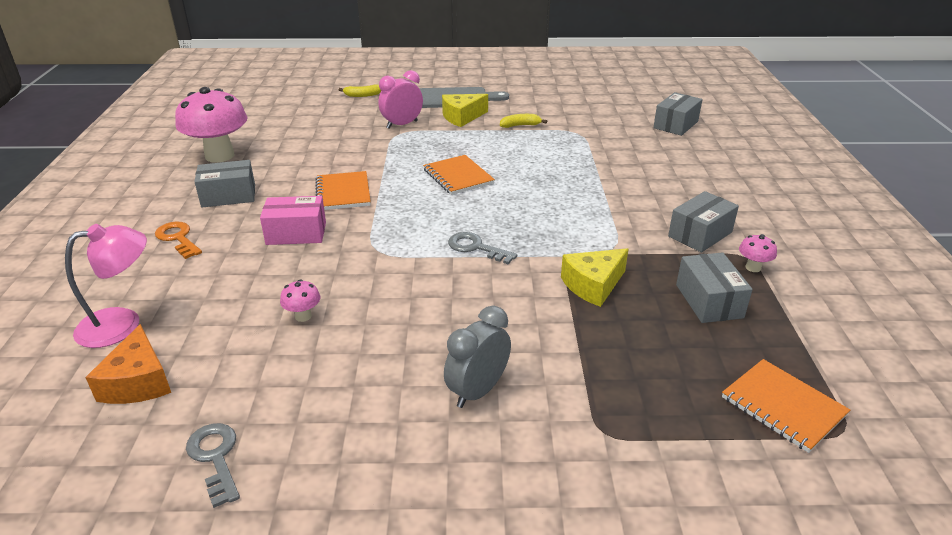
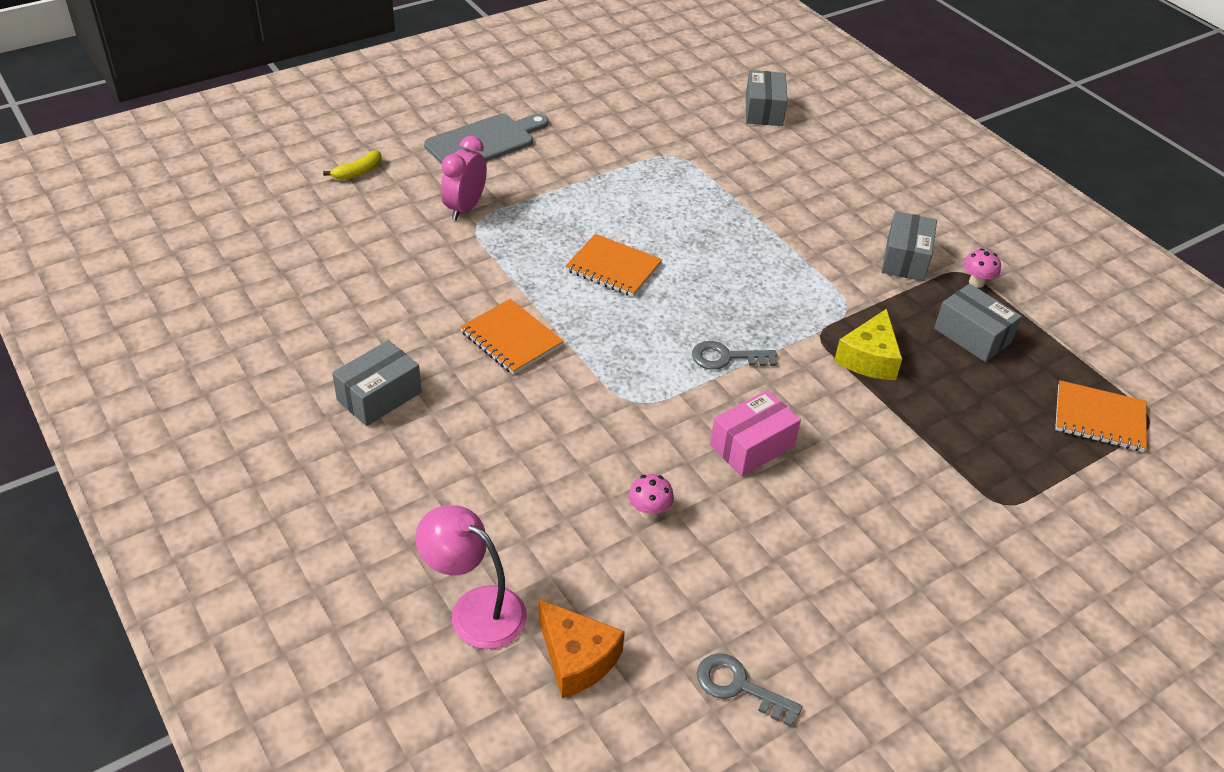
camera: 35 degrees left, 10 degrees up
pink lamp [65,224,147,348] -> pink lamp turned 90 degrees counterclockwise [415,506,527,649]
orange key [155,222,202,259] -> none
pink mushroom [175,87,248,163] -> none
pink box [260,196,326,245] -> pink box moved to [710,390,801,476]
yellow cheese [442,94,488,127] -> none
grey clock [444,306,511,408] -> none
yellow banana [500,114,547,128] -> none

